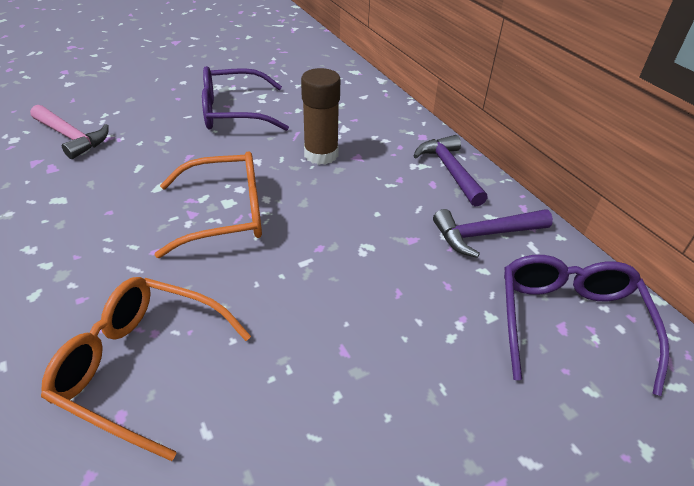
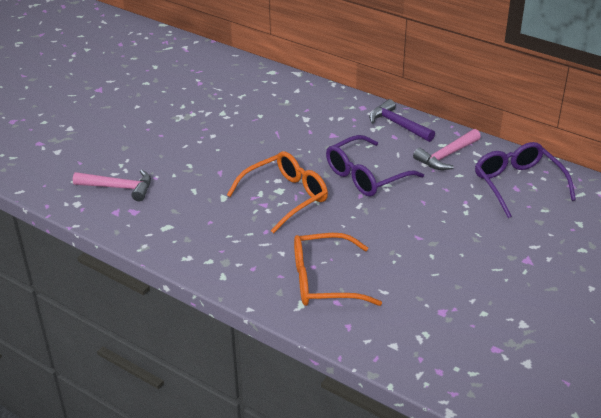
camera: 25 degrees left, 5 degrees down
purple glasses [202,66,289,131] -> purple glasses moved to [326,135,424,197]
brown glue stick [301,68,340,165] -> none
purple hammer [433,209,553,258] -> pink hammer [413,129,481,170]

